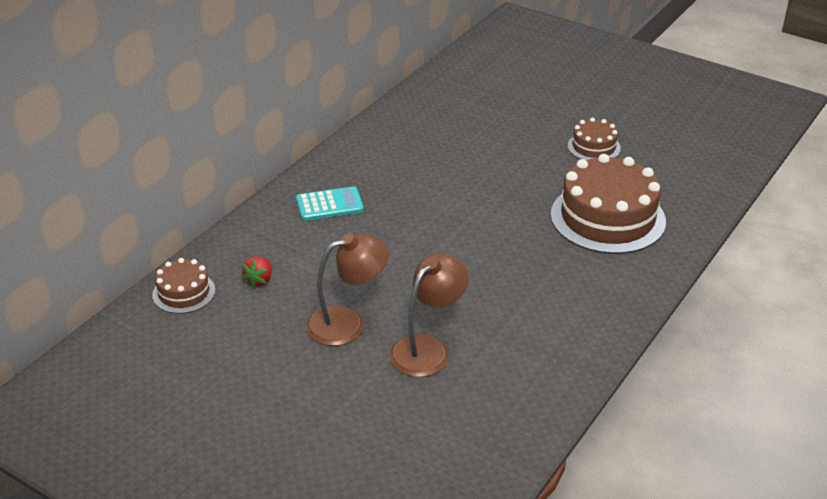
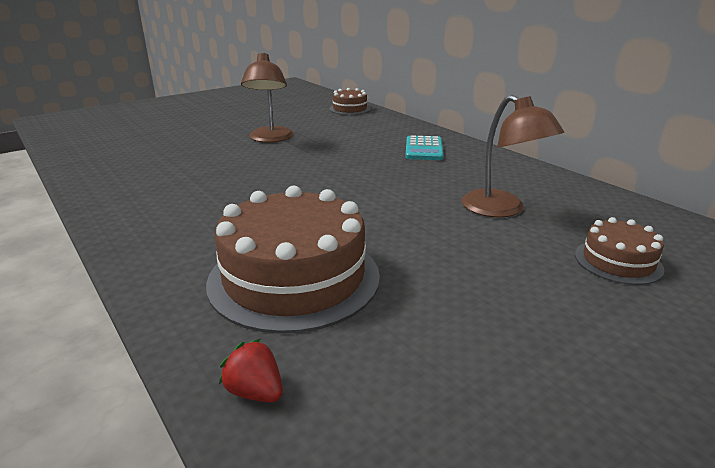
camera: 110 degrees right, 10 degrees down
red strawberry [242,257,272,288] -> red strawberry moved to [219,339,283,402]
brown lamp [389,253,469,377] -> brown lamp moved to [462,95,564,217]
brown cake [568,118,621,160] -> brown cake moved to [575,217,665,285]

